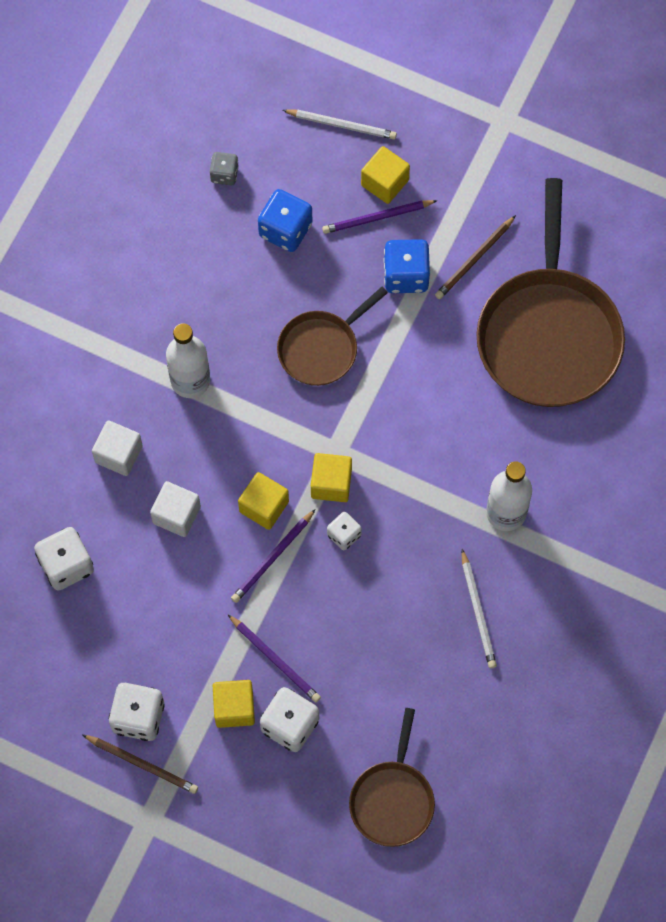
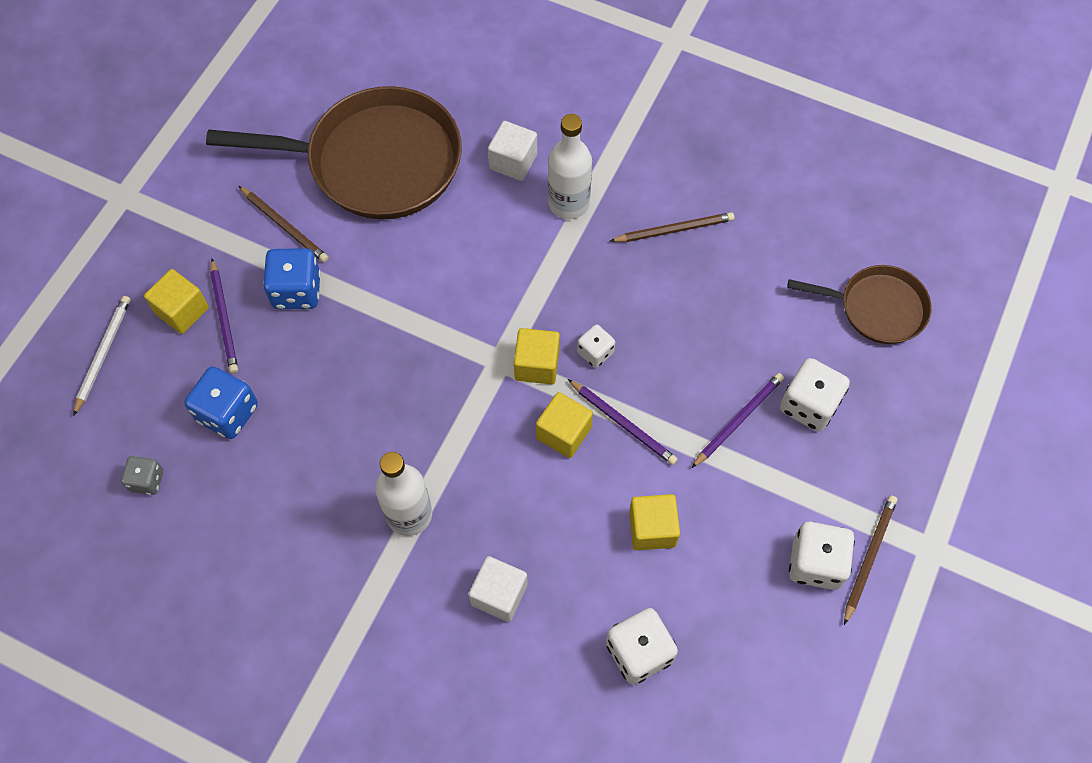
camera: 90 degrees left, 5 degrees down
white cube [150,481,201,537] -> white cube moved to [488,121,537,181]
yellow cube [213,680,255,728] -> yellow cube moved to [629,494,680,550]
brown pan [277,287,388,386] -> none
white pencil [462,549,497,668] -> brown pencil [610,212,734,242]

